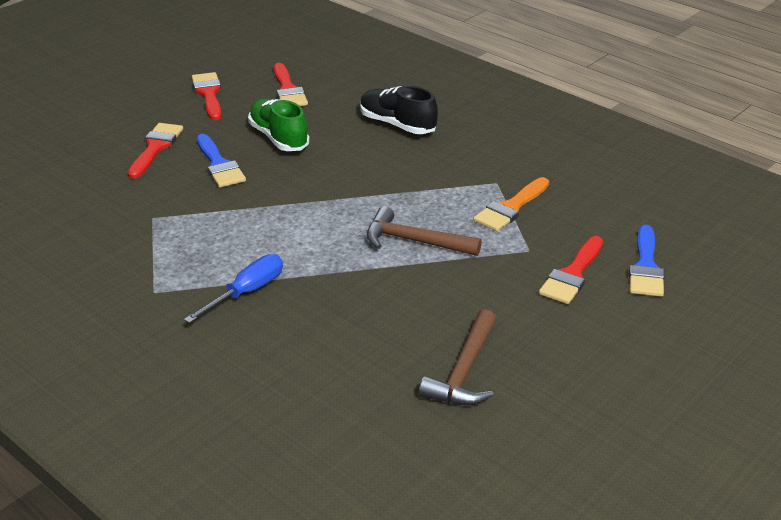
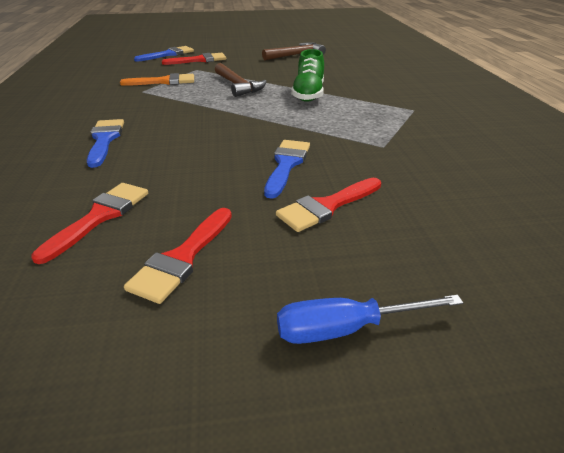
camera: 140 degrees left, 0 degrees up
blue screwdriver [184,254,283,323] -> blue screwdriver moved to [277,295,463,344]
green shoe [248,98,310,151] -> green shoe moved to [291,49,324,102]
black shoe [360,86,438,134] -> blue brush [87,119,124,168]

